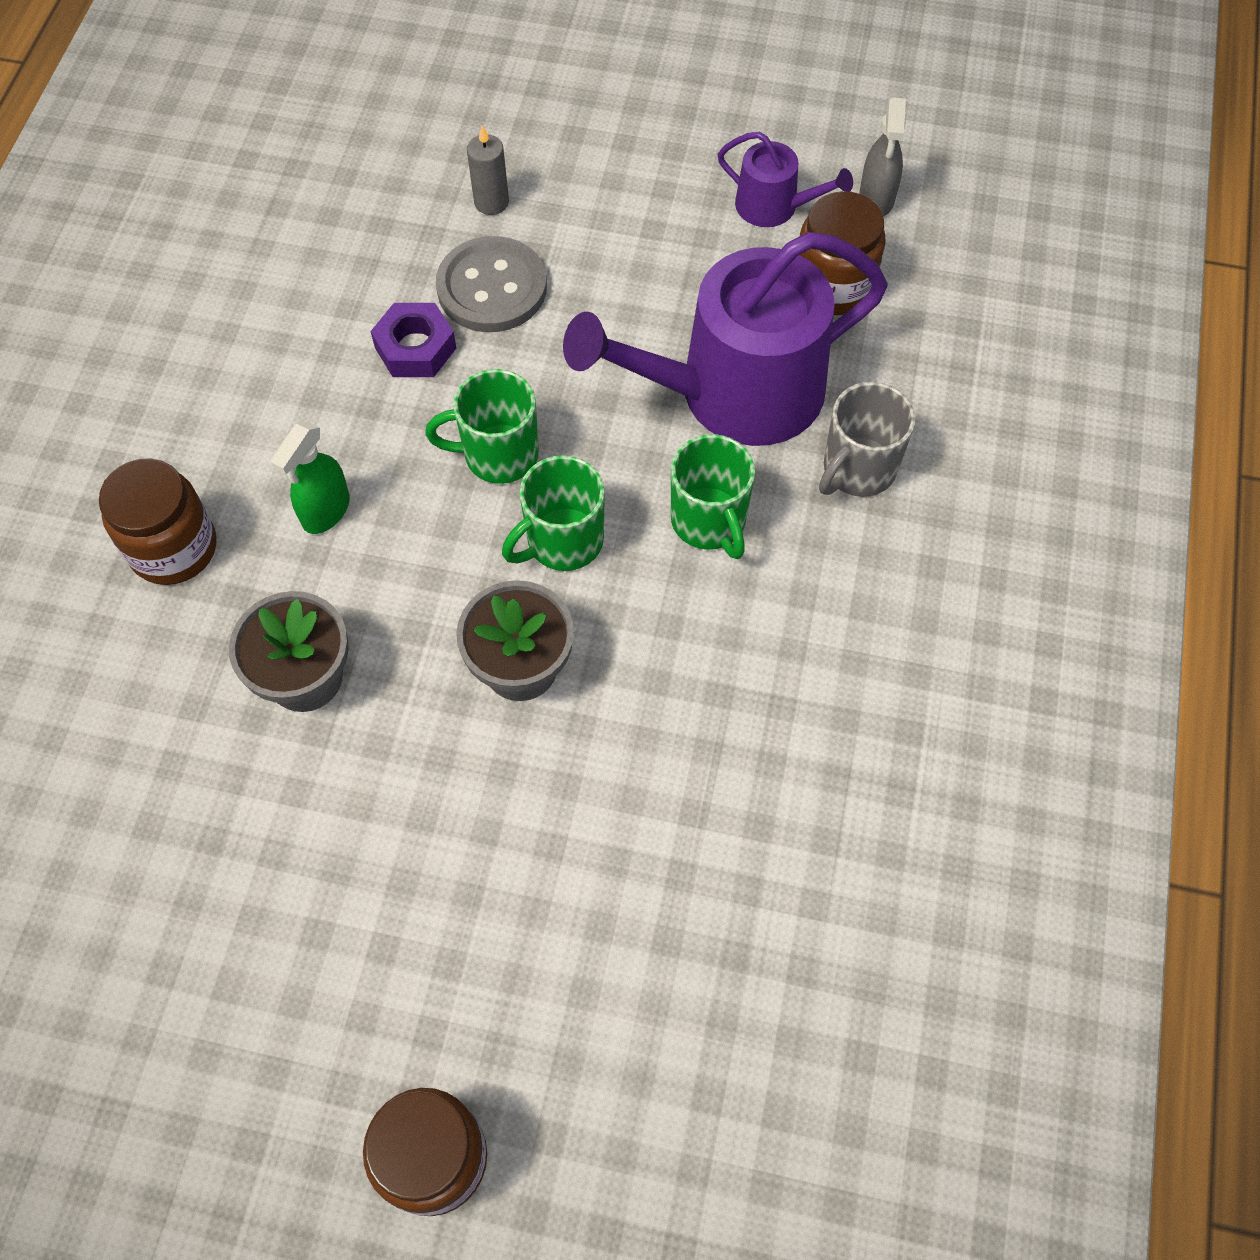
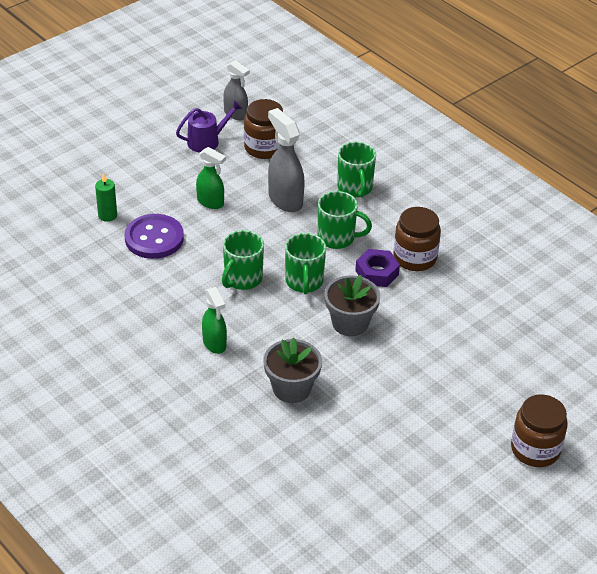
camera: 55 degrees left, 20 degrees down
brown jar [99,459,216,585] -> brown jar moved to [394,207,441,271]
purple nut [371,303,456,377] -> purple nut moved to [355,249,400,287]
grey button [436,236,547,332] -> purple button [125,214,184,259]
grey candle [467,125,509,215] -> green candle [95,173,117,222]
purple watering can [563,232,888,446] -> grey spray bottle [268,108,305,212]
grey mug [819,382,915,497] -> green mug [337,142,376,198]
none -> green spray bottle [196,147,226,209]

